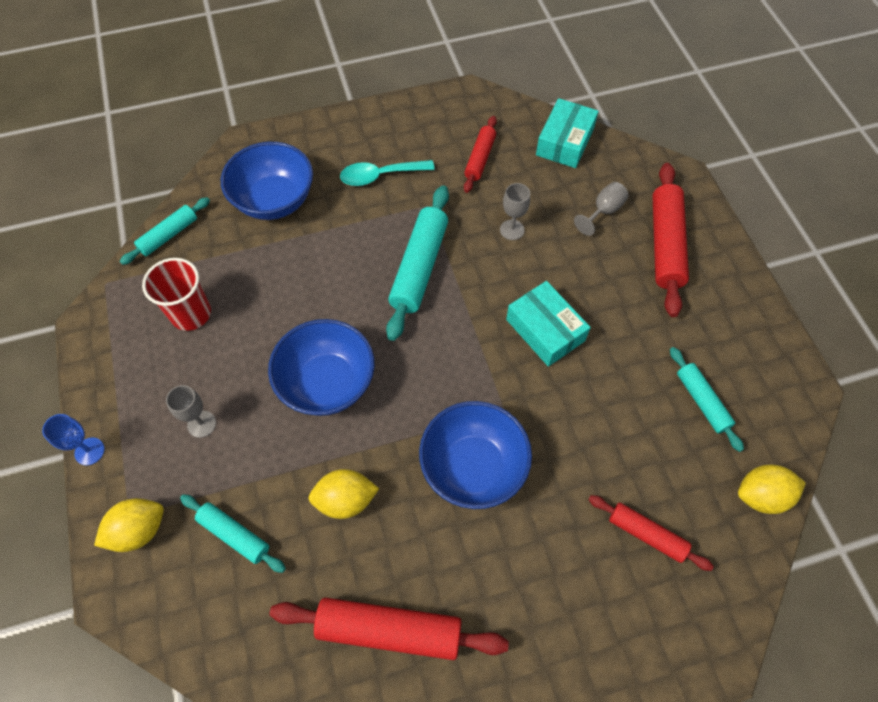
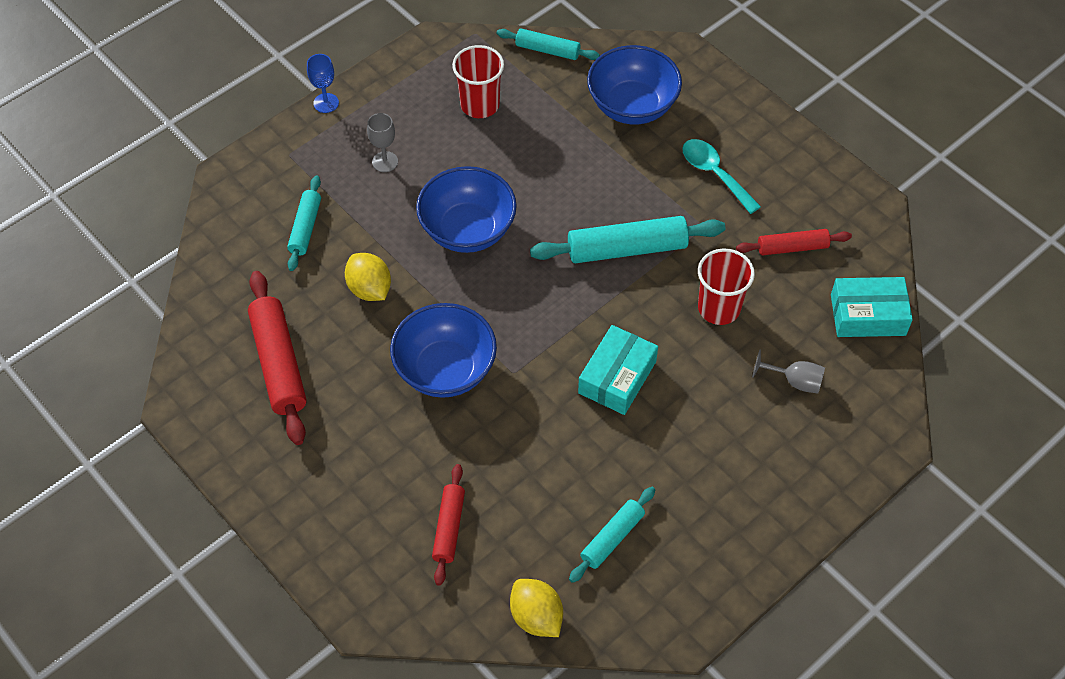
camera: 65 degrees right, 5 degrees down
yellow lemon [94,498,164,552] -> none
grey goblet [500,183,530,240] -> red cup [698,248,755,325]
red rolling pin [652,163,689,317] -> none

